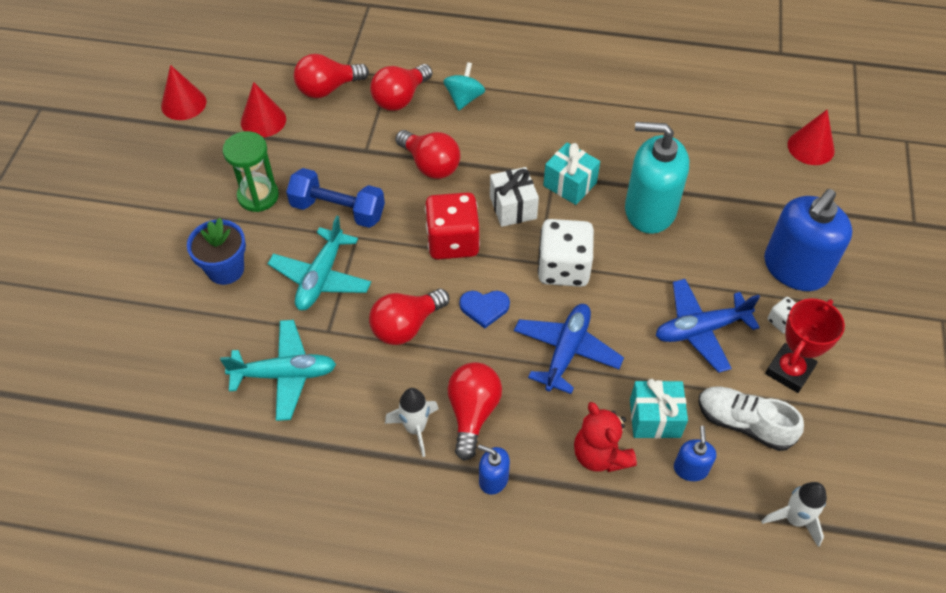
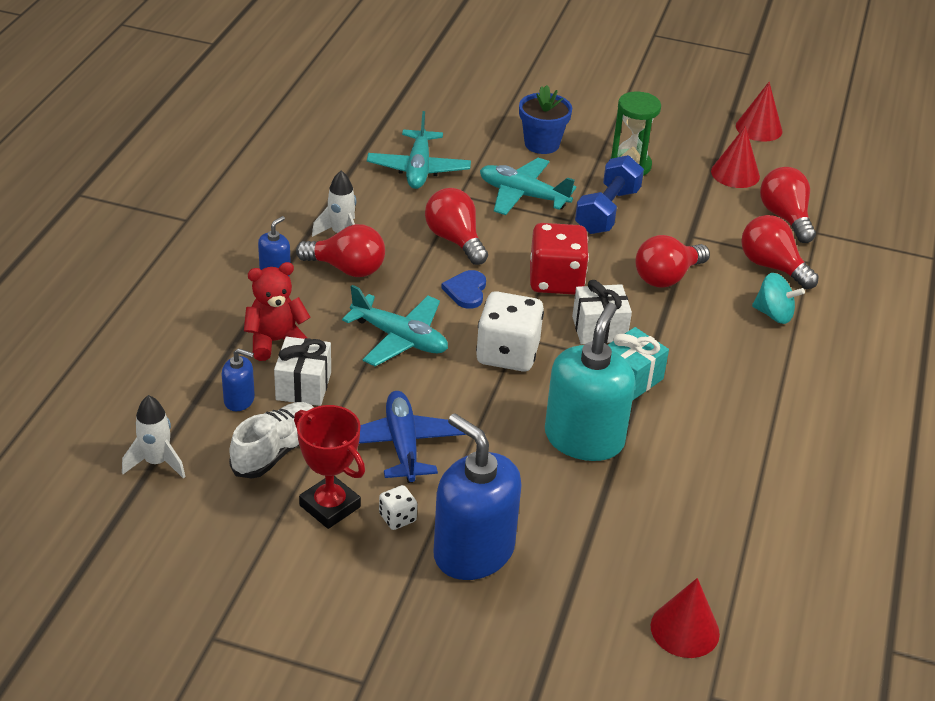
camera: 95 degrees right, 15 degrees down
blue plane [514,304,624,394] -> turquoise plane [342,285,448,366]
turquoise gift [630,379,688,439] -> white gift [274,337,331,406]

